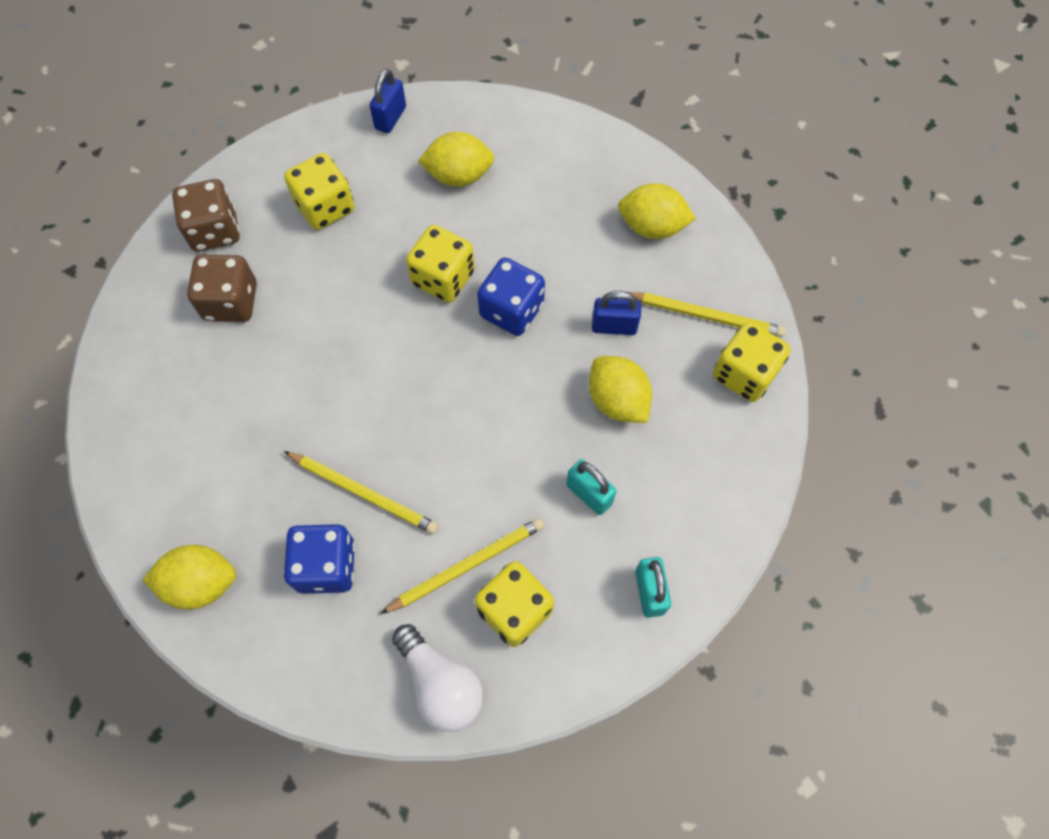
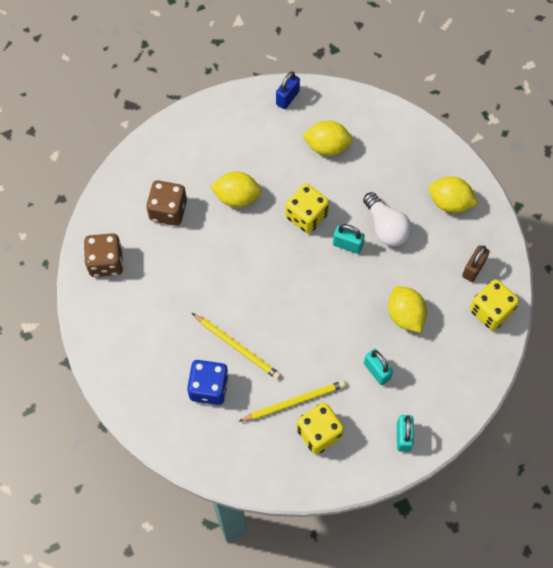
camera: 10 degrees right, 0 degrees up
yellow lemon [143,545,236,610] -> yellow lemon moved to [210,171,262,208]
brown dice [172,179,240,252] -> brown dice moved to [84,233,123,277]
yellow dice [284,153,355,230] -> none
white light bulb [392,624,483,732] -> white light bulb moved to [363,192,412,246]
blue dice [477,257,545,336] -> turquoise padlock [333,224,365,254]
blue padlock [592,291,641,335] -> none
yellow pencil [629,292,786,338] -> brown padlock [462,245,490,282]

